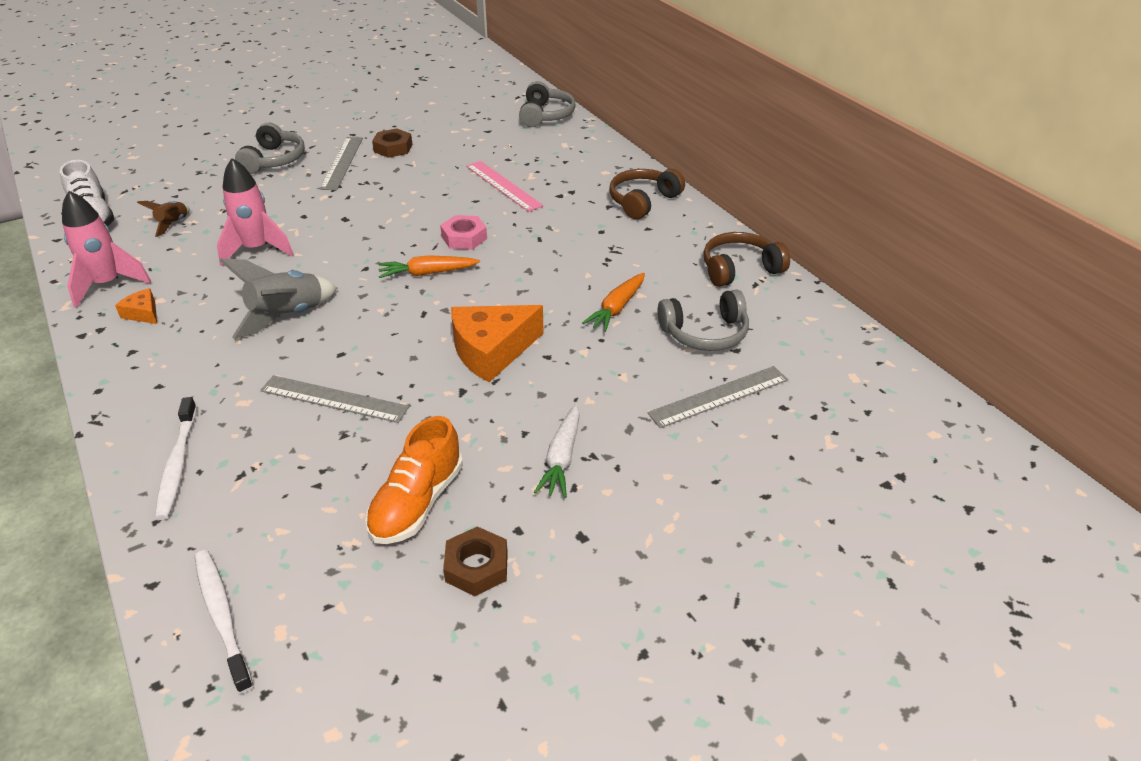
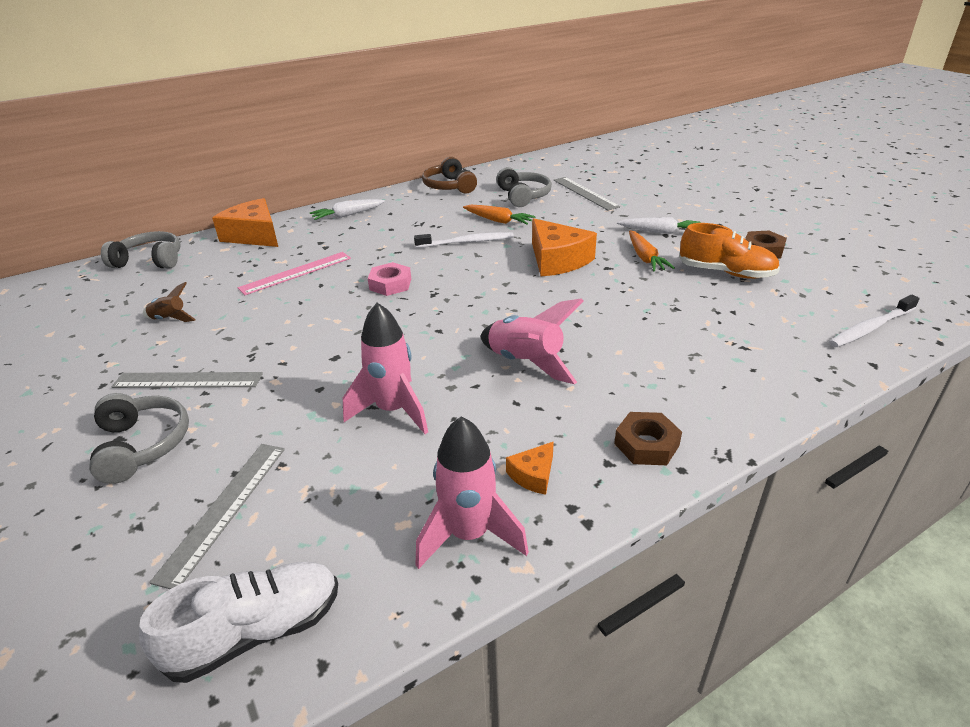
camera: 90 degrees left, 5 degrees down
brown rocket [137,201,190,237] -> brown rocket moved to [143,282,196,322]
white toothbrush [155,397,197,520] -> white toothbrush moved to [414,233,514,248]
grey rocket [220,258,337,339] -> pink rocket [481,298,584,384]
grey headphones [235,122,305,174] -> grey headphones turned 60 degrees clockwise [89,393,189,484]
grey ruler [260,375,409,423] -> grey ruler moved to [149,444,285,589]
brown nut [372,128,413,158] -> brown nut moved to [614,412,682,465]
orange carrot [378,255,480,278] -> orange carrot moved to [629,230,675,272]
brown headphones [609,169,685,219] -> white carrot [310,199,385,220]
none -> orange cheese [212,198,278,247]

